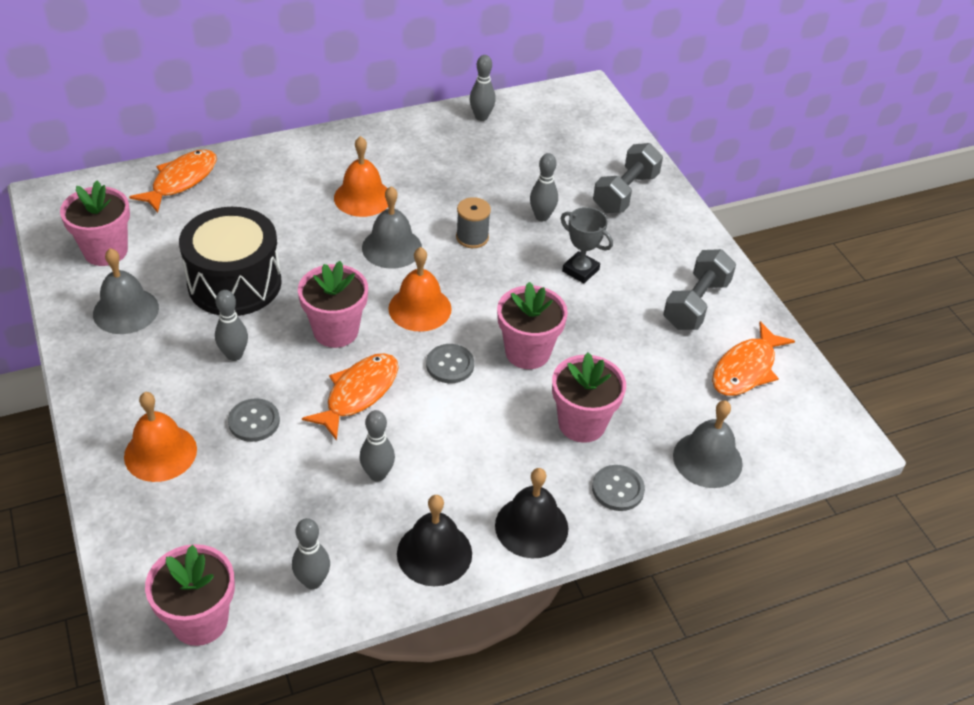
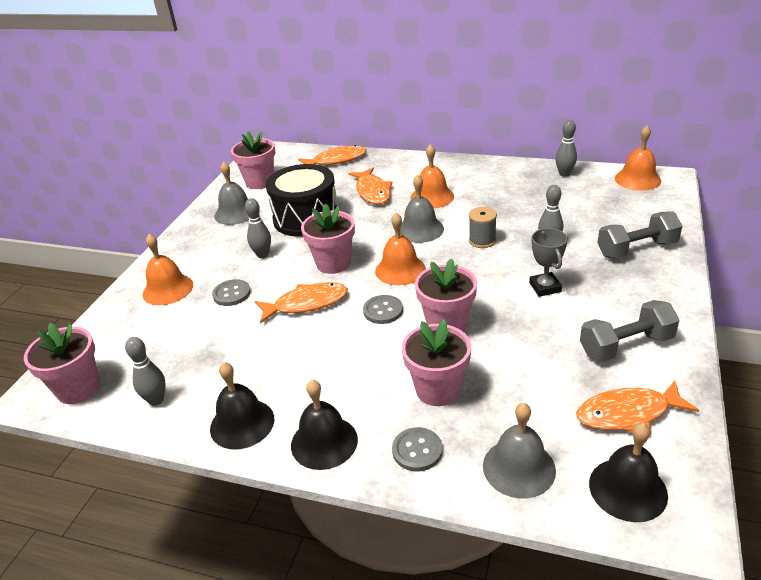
camera: 45 degrees right, 10 degrees down
grey bowling pin [360,410,395,482] -> none
none -> orange fish [349,168,392,204]
none -> black bell [589,423,668,522]
none -> orange bell [615,126,661,191]

